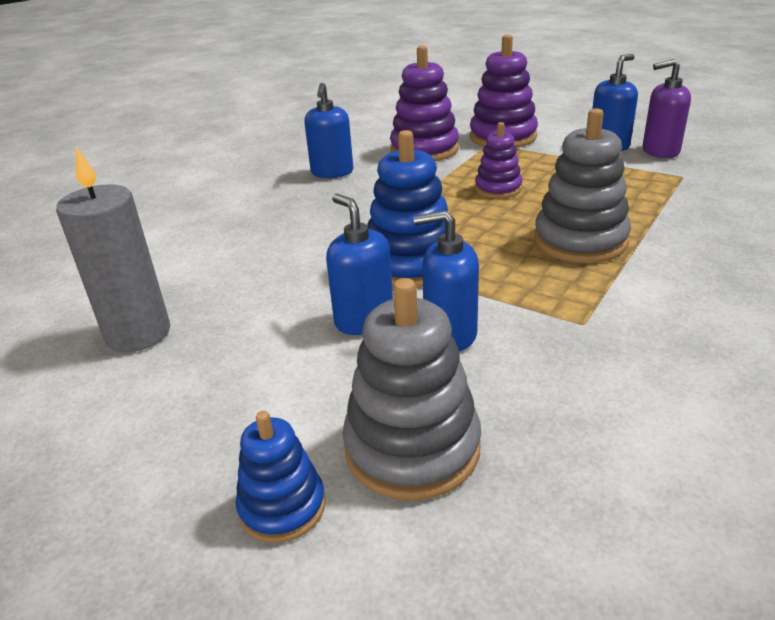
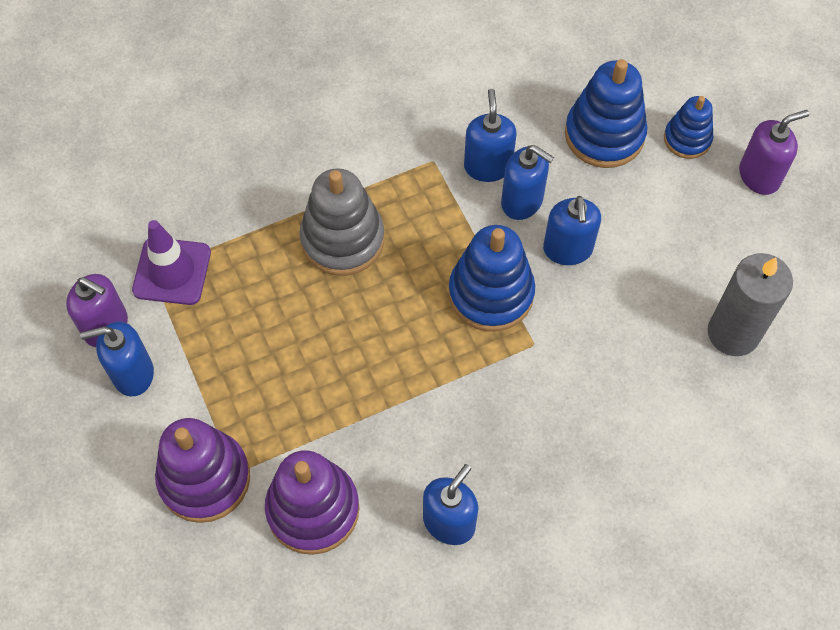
camera: 150 degrees left, 30 degrees up
grey stacking toy [343,278,481,501] -> blue stacking toy [565,59,648,168]
purple stacking toy [475,122,522,199] -> none
none -> purple traffic cone [132,220,211,305]
none -> blue soap dispenser [464,89,517,182]
none -> purple soap dispenser [739,110,809,195]

